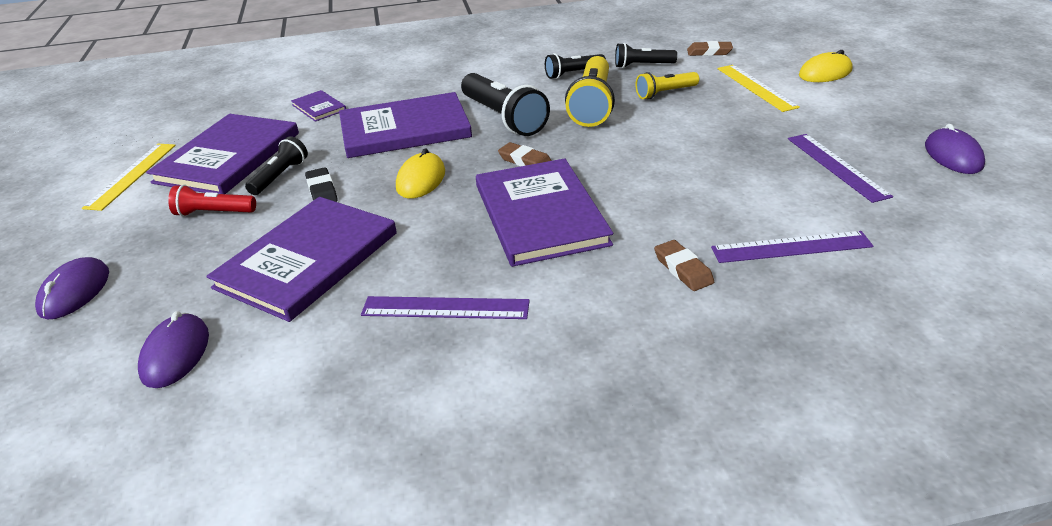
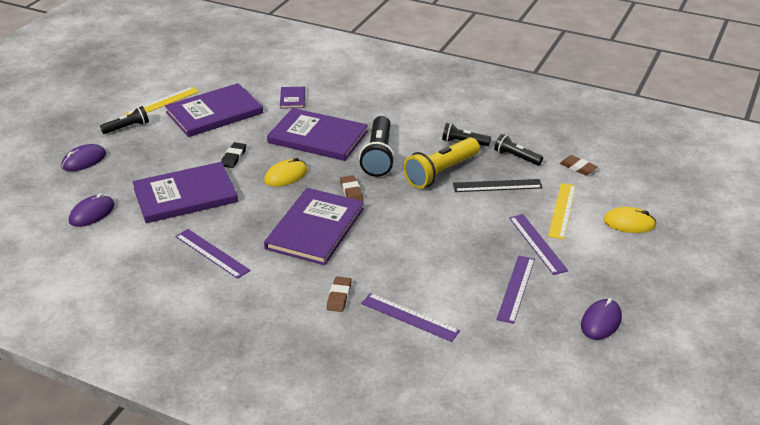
camera: 35 degrees right, 0 degrees up
red flashlight [168,184,256,217] -> none
black flashlight [245,136,308,195] -> black flashlight moved to [100,106,149,134]
yellow flashlight [635,72,699,99] -> black ruler [453,179,543,192]
none -> purple ruler [509,214,568,275]

